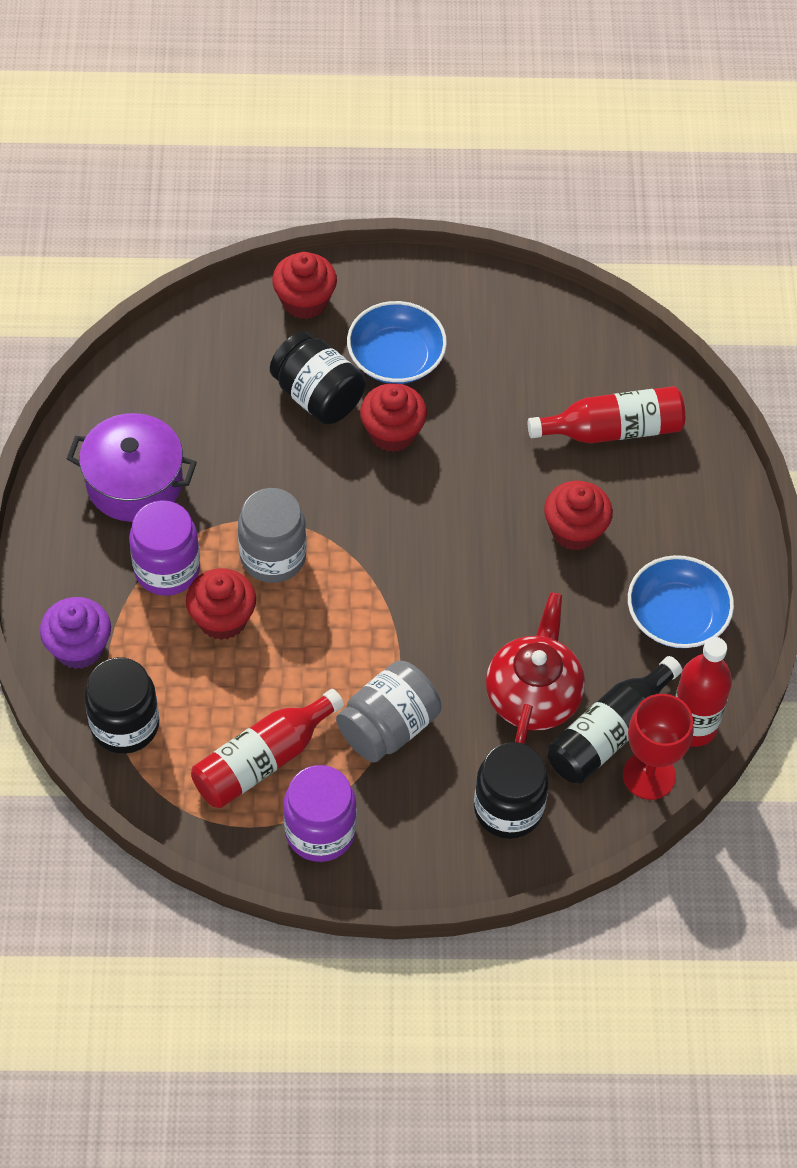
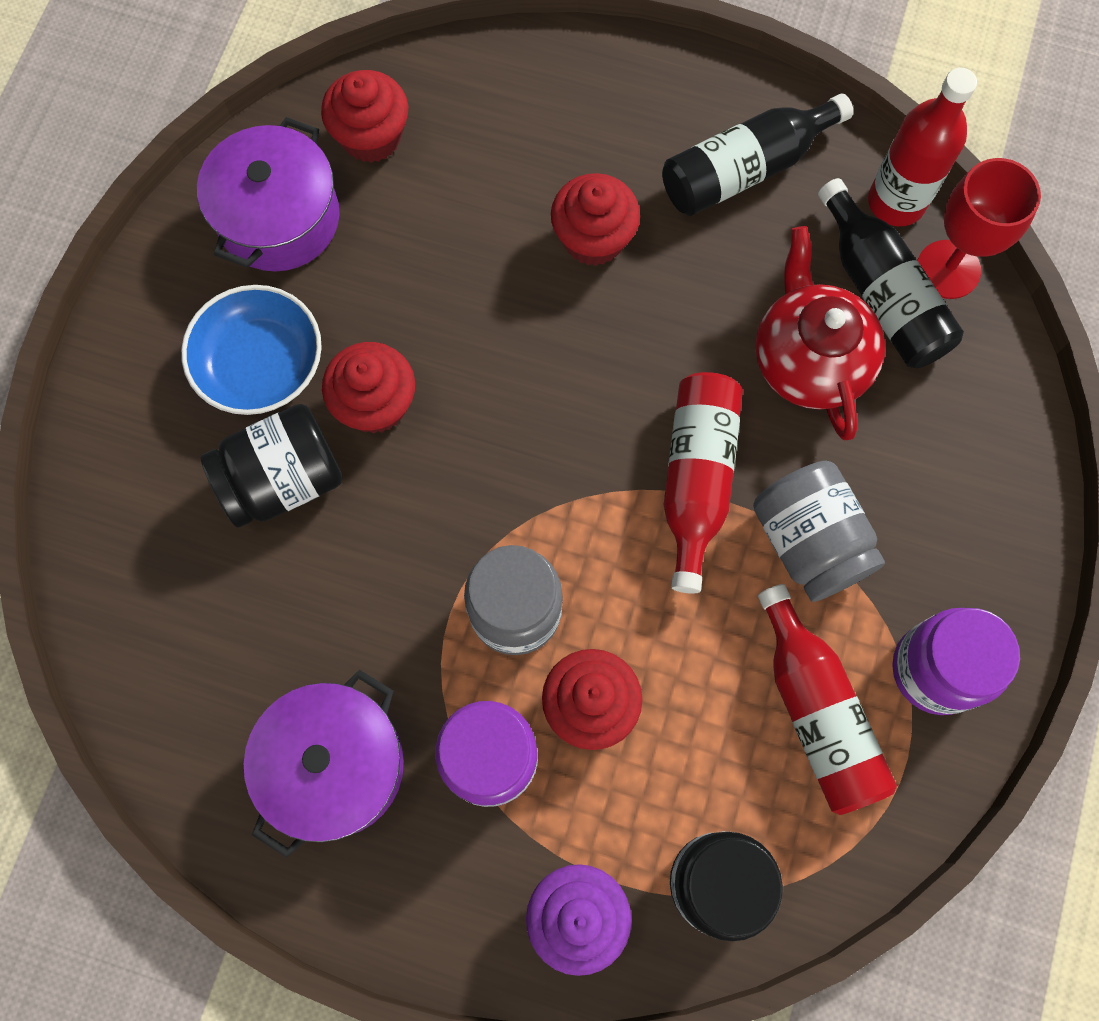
camera: 70 degrees left, 15 degrees up
red cupcake [272,252,337,319] -> red cupcake moved to [321,70,408,163]
black jar [474,742,549,839] -> none
red teapot [486,592,585,744] -> red teapot turned 45 degrees clockwise [755,226,885,440]
red bottle [528,386,685,443] -> red bottle moved to [663,372,743,594]
blue bowl [628,555,734,648] -> black bottle [662,93,853,216]
none -> purple pot [197,117,340,272]

